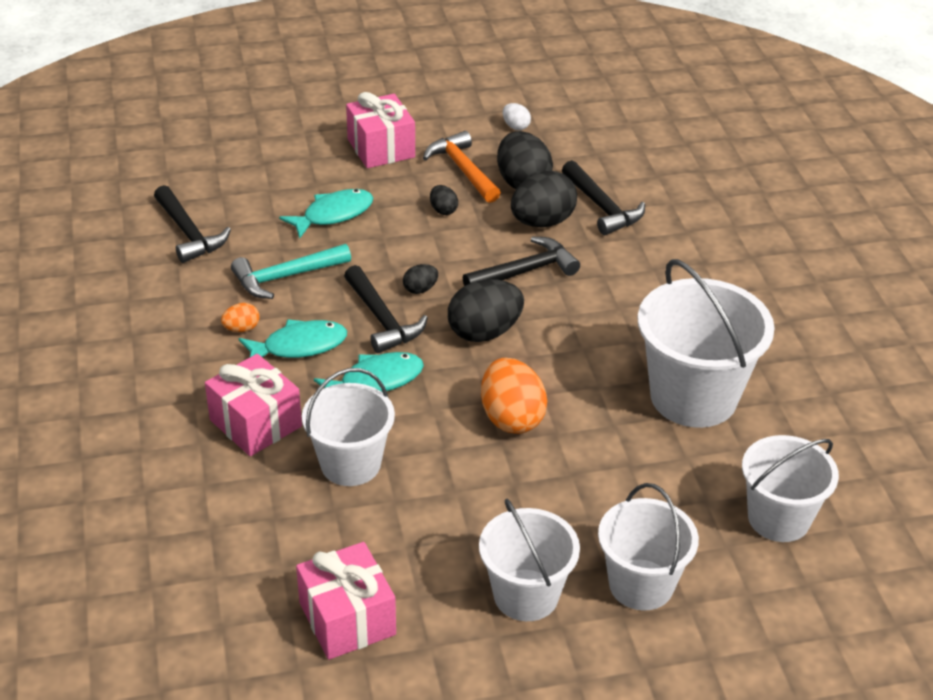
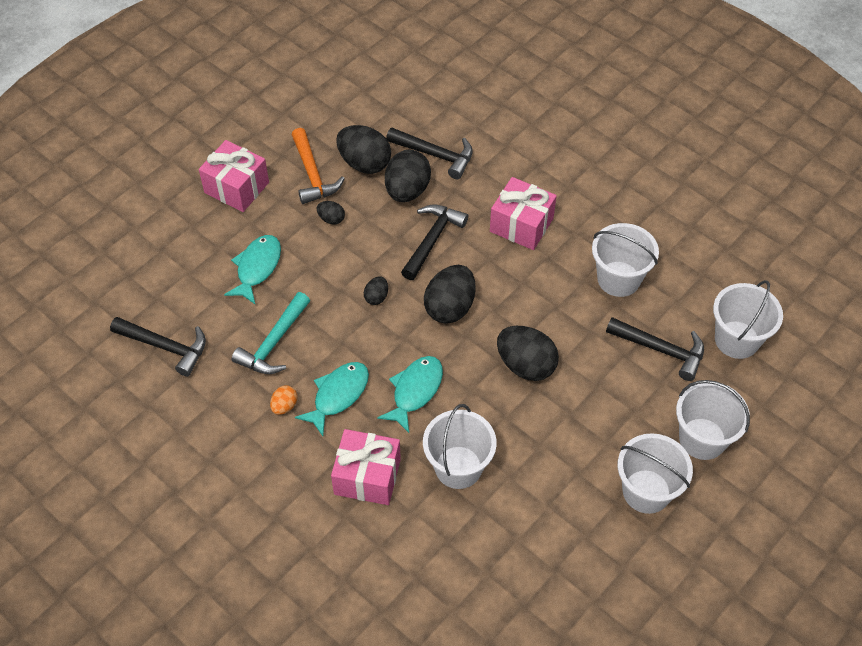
camera: 35 degrees left, 15 degrees up
pink gift [296,542,396,660] -> pink gift moved to [490,177,557,250]
black hammer [344,265,428,353] -> black hammer moved to [606,317,704,381]
orange hammer [423,131,501,203] -> orange hammer turned 135 degrees counterclockwise [292,128,345,204]
orange egg [481,358,547,434] -> black egg [497,326,559,381]
white egg [503,103,531,130] -> none
white bucket [637,259,775,428] -> white bucket [592,223,659,297], size x0.66

